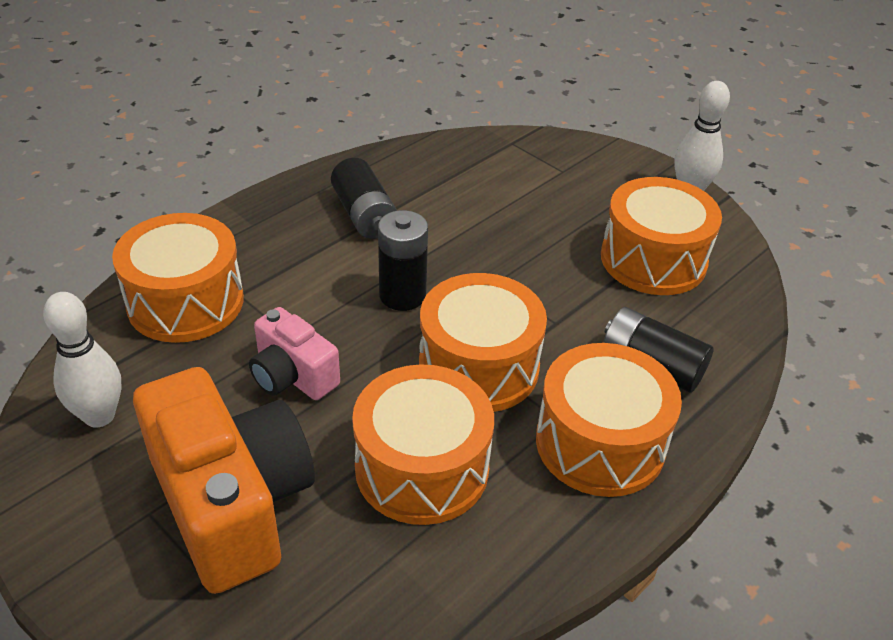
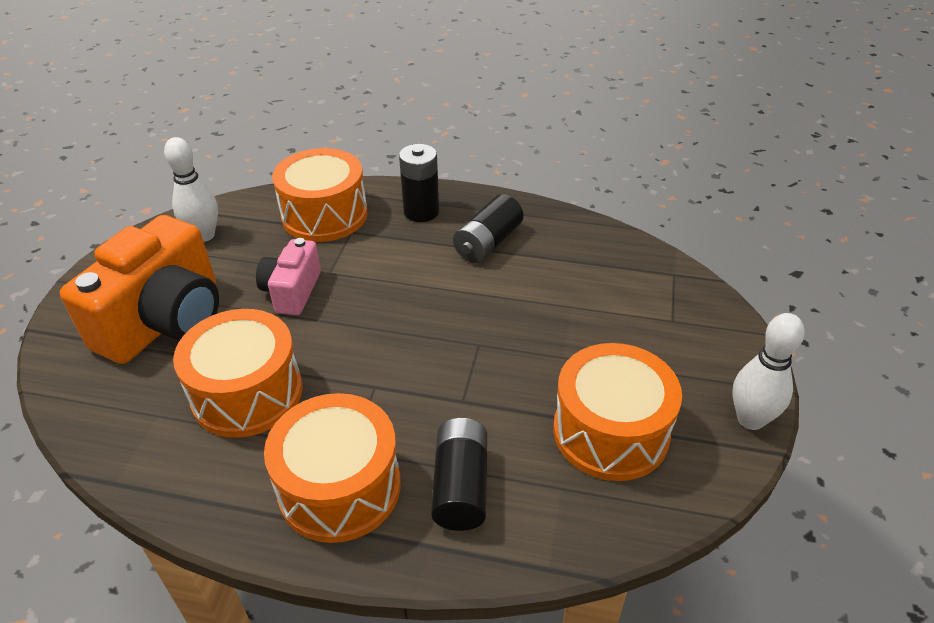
camera: 60 degrees right, 0 degrees up
black battery [378,210,428,311] -> black battery moved to [399,144,439,222]
orange drum [419,273,547,412] -> none

